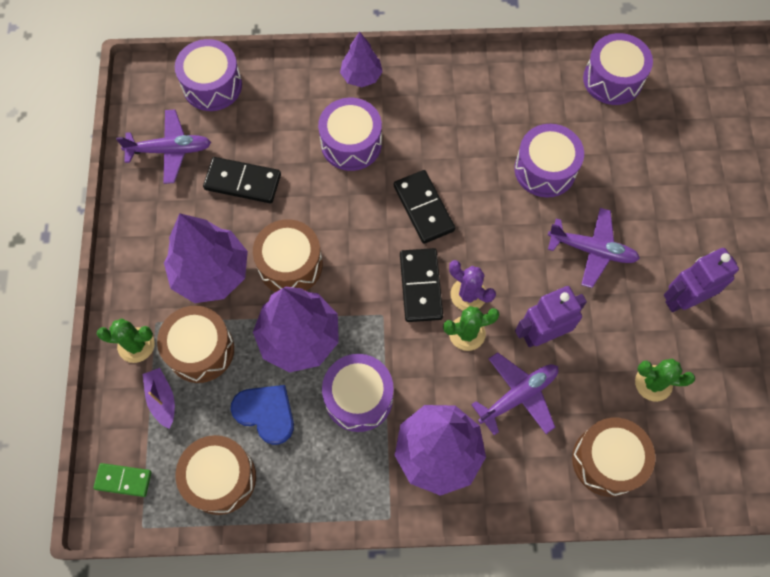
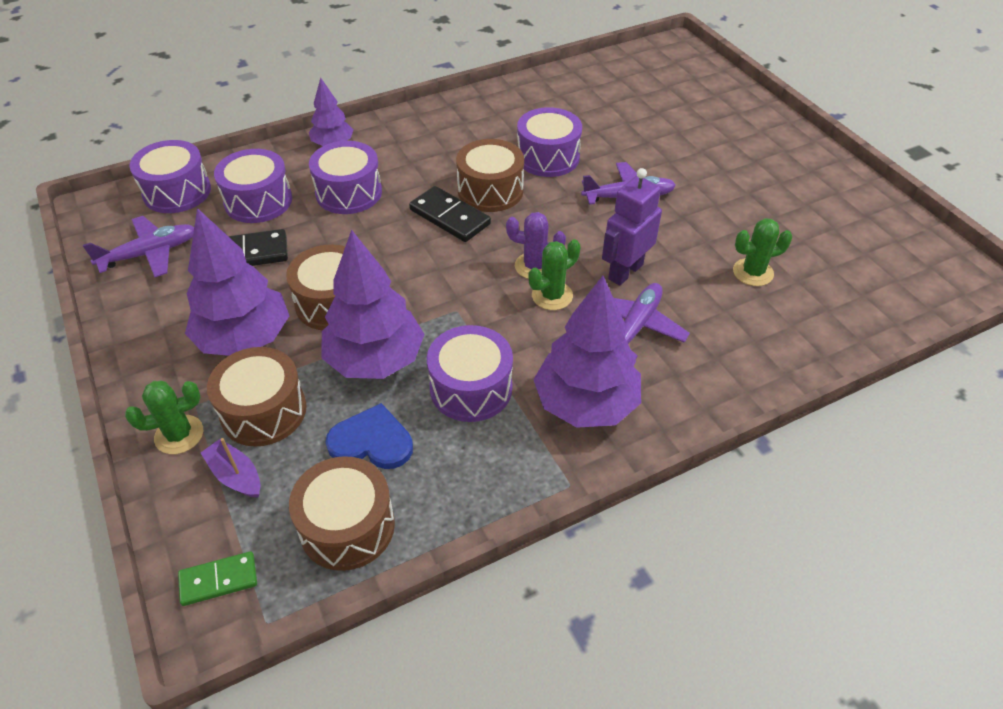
camera: 25 degrees left, 20 degrees down
black domino [400,248,443,322] -> none
brown drum [572,418,655,497] -> brown drum moved to [456,139,524,212]
purple drum [583,33,653,105] -> purple drum moved to [214,149,292,223]
purple robot [664,248,739,312] -> none

